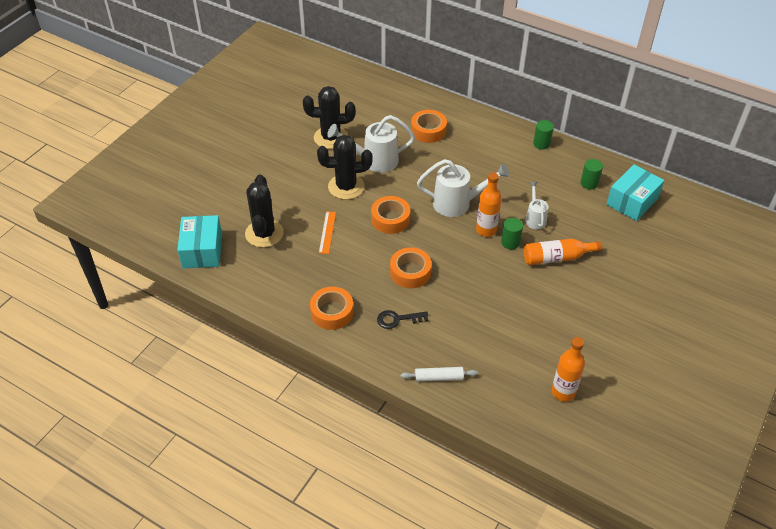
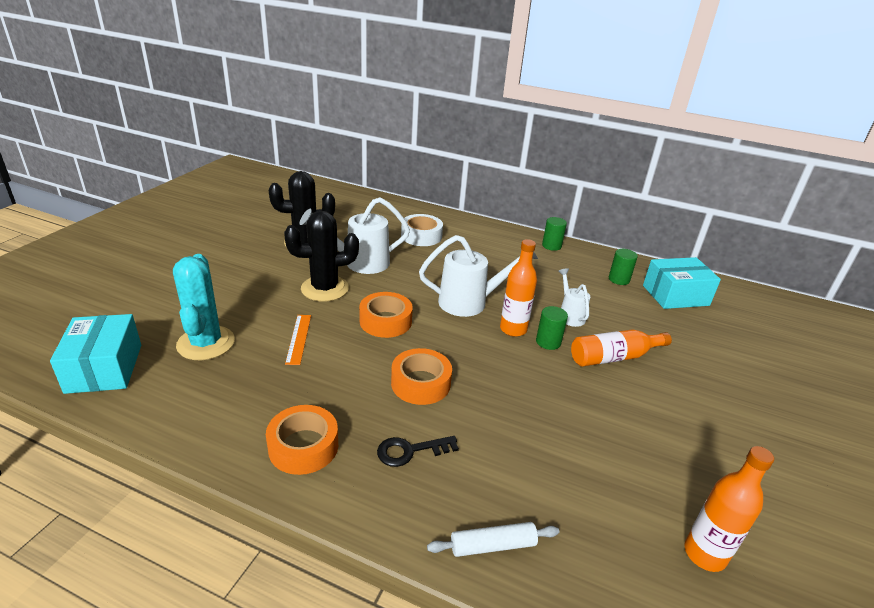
camera: 10 degrees left, 15 degrees down
black cactus [245,175,284,248] -> turquoise cactus [173,254,235,360]
orange tape [411,110,447,143] -> white tape [401,214,443,246]
turquoise box [607,164,664,221] -> turquoise box turned 45 degrees clockwise [643,257,721,309]

